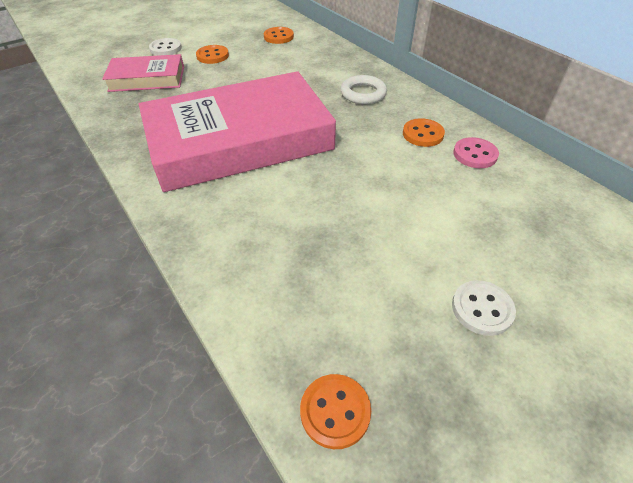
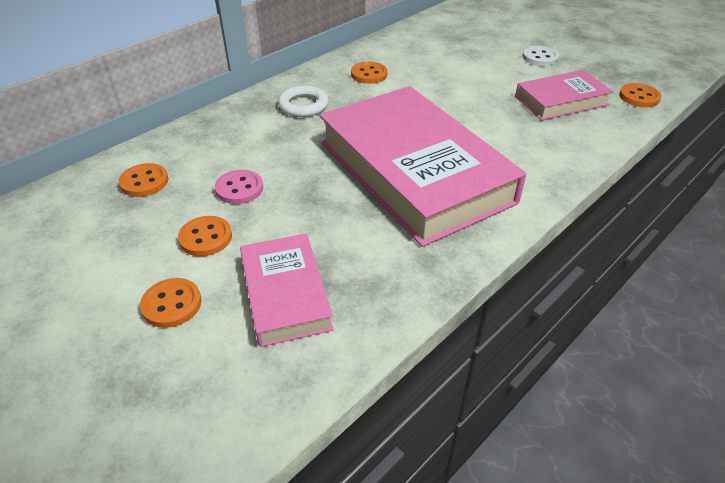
camera: 100 degrees left, 5 degrees down
white button [149,38,182,56] -> orange button [140,278,202,328]
pink button [453,137,499,168] -> pink button moved to [215,170,263,204]
none -> pink book [515,70,613,121]

